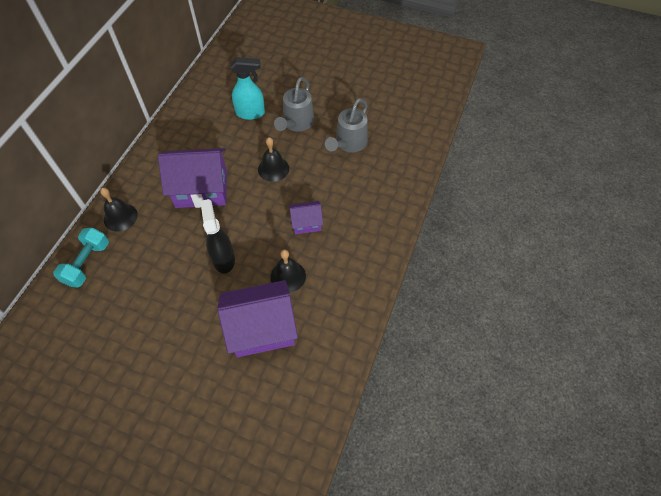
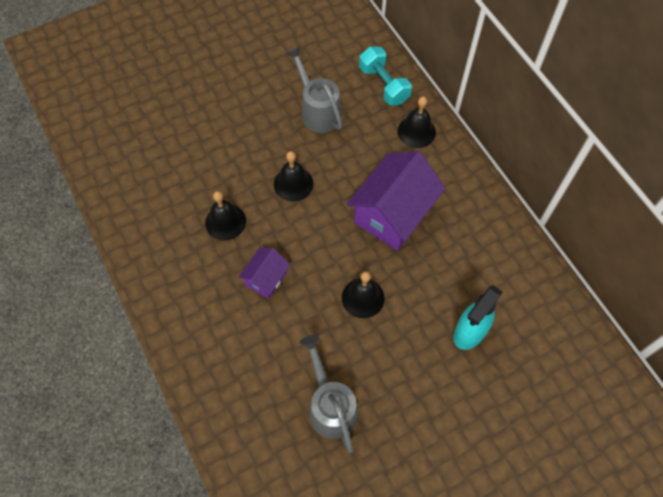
camera: 130 degrees right, 5 degrees up
black spray bottle [200,199,235,273] -> black bell [274,151,313,202]
purple house [217,280,298,358] -> none
grey watering can [274,77,314,131] -> grey watering can moved to [286,46,343,133]

